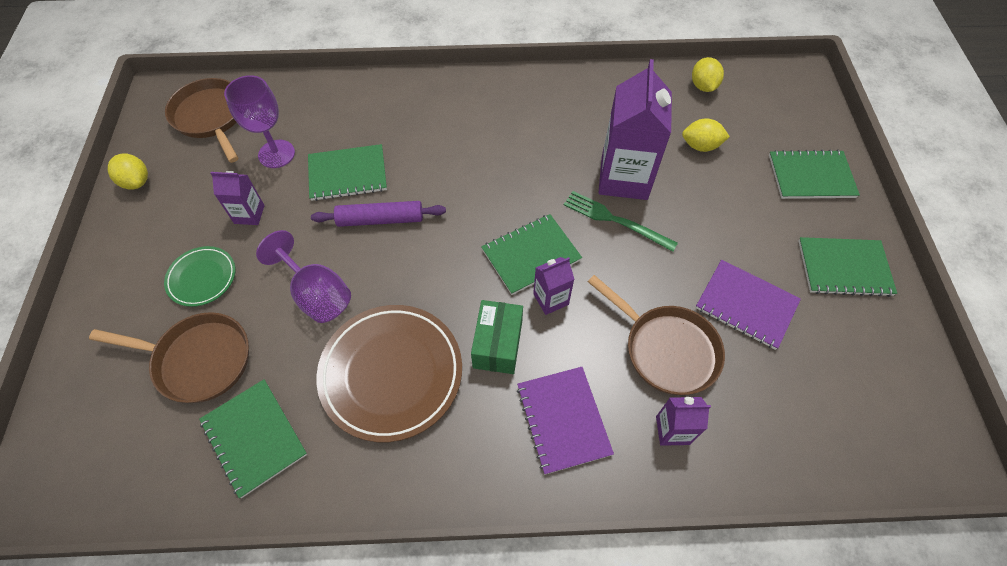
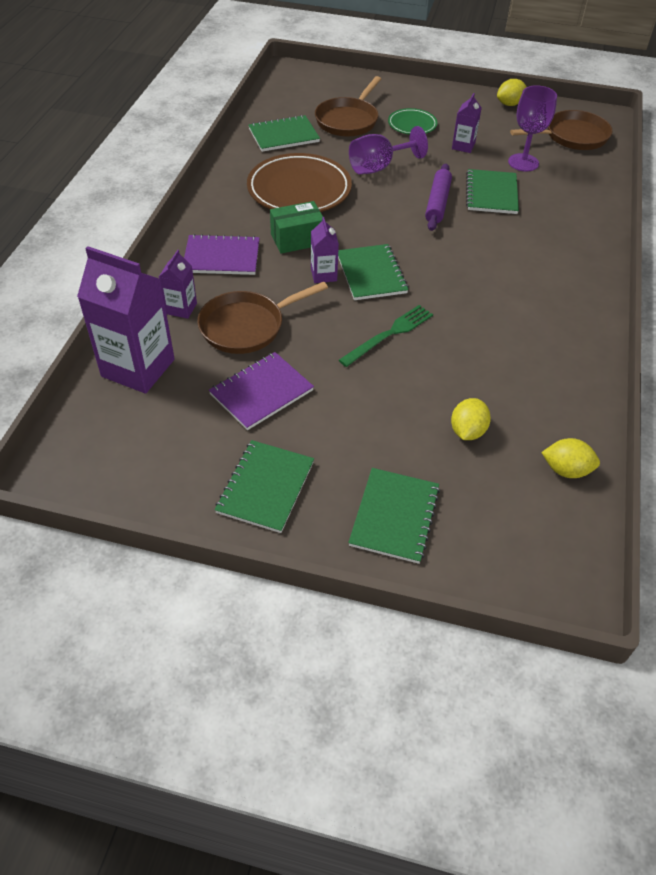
camera: 105 degrees right, 10 degrees down
green box [471,300,523,374] -> green box turned 45 degrees counterclockwise [270,201,323,254]
purple carton [599,59,672,200] -> purple carton moved to [77,246,175,394]

